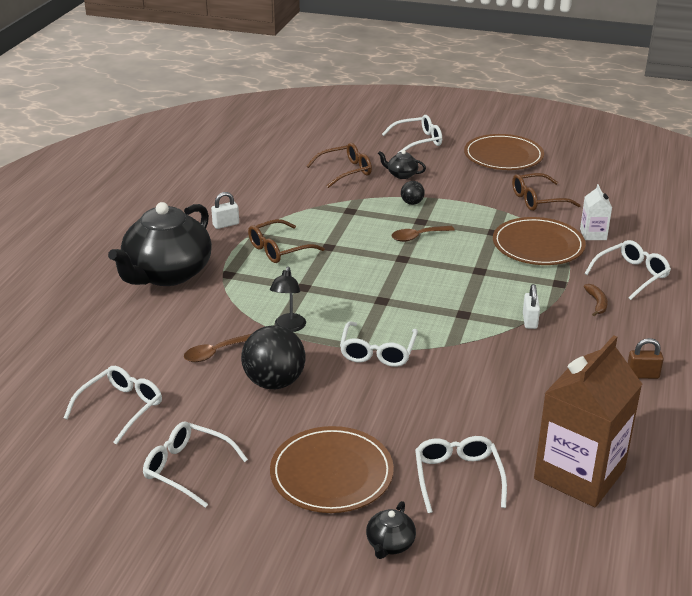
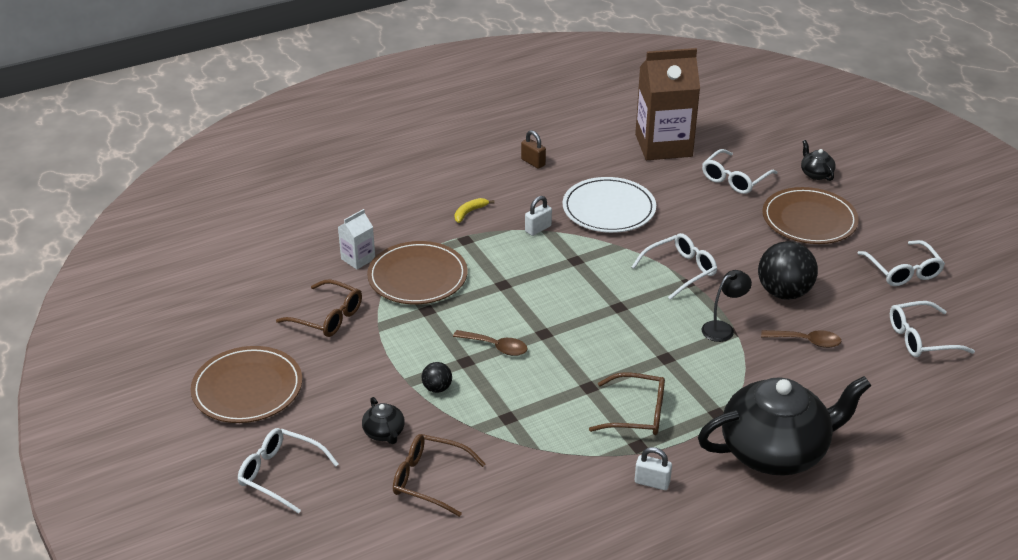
camera: 135 degrees left, 5 degrees up
black teapot [366,501,416,559] -> black teapot turned 90 degrees counterclockwise [801,140,836,181]
white glasses [584,240,671,300] -> none
brown banana [584,284,608,316] -> yellow banana [455,198,494,223]
none -> white plate [563,177,656,233]

